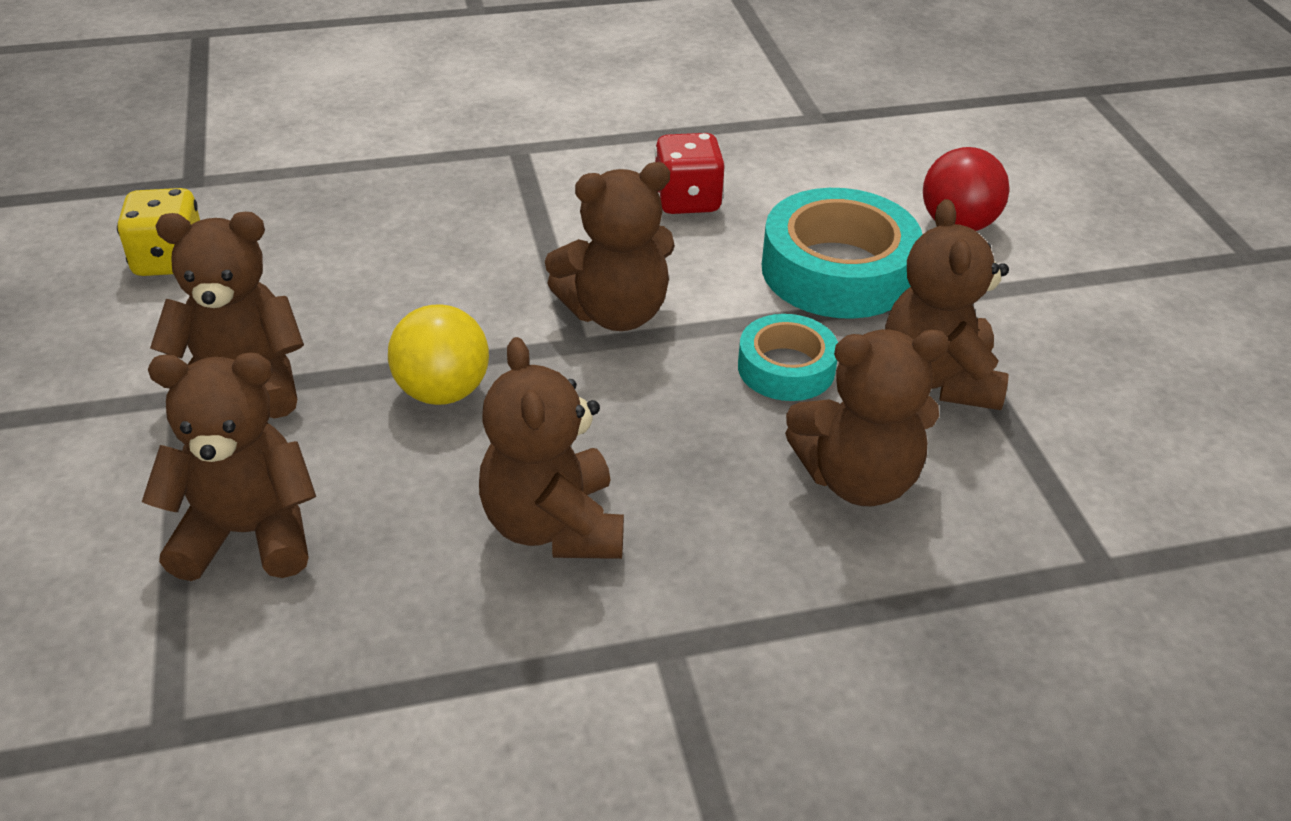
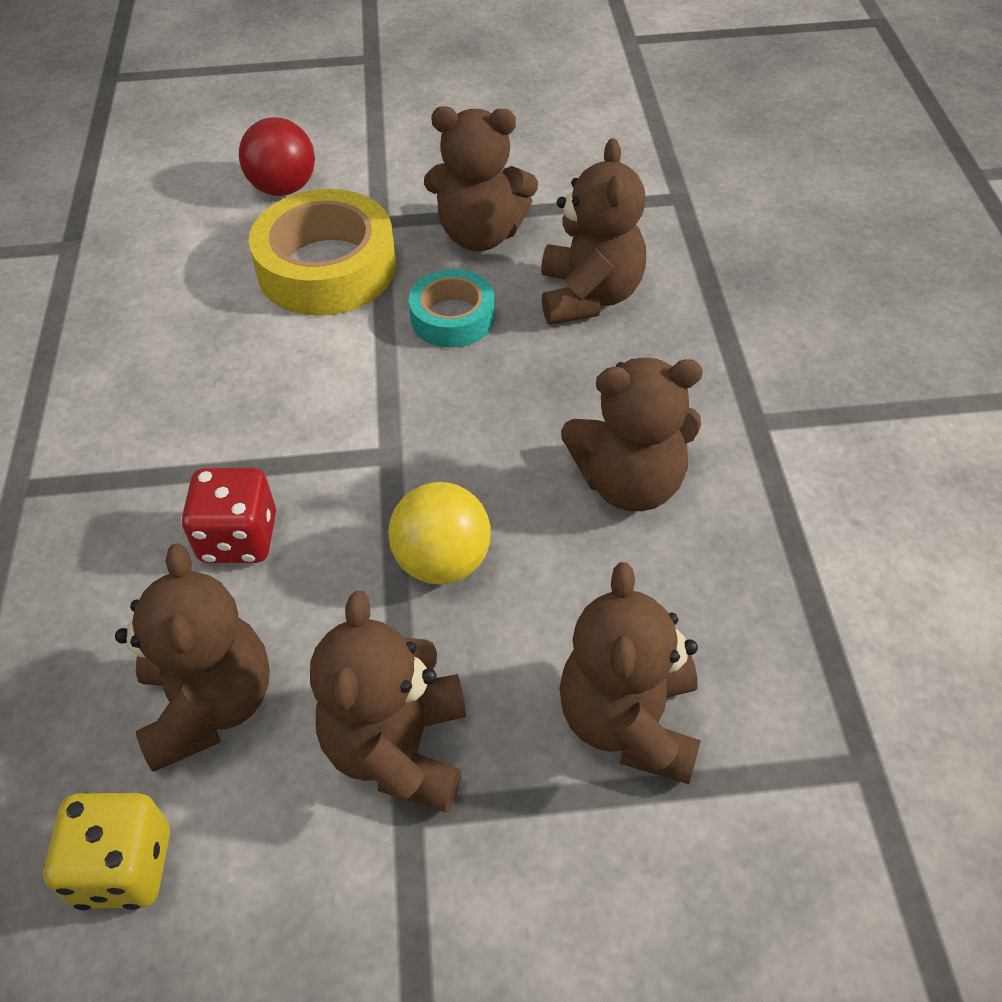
camera: 80 degrees left, 10 degrees up
brown teddy bear [545,162,675,331] -> brown teddy bear moved to [115,544,270,772]
red dice [655,133,725,214] -> red dice moved to [181,468,276,563]
turquoise tape [762,188,923,319] -> yellow tape [249,189,396,316]

